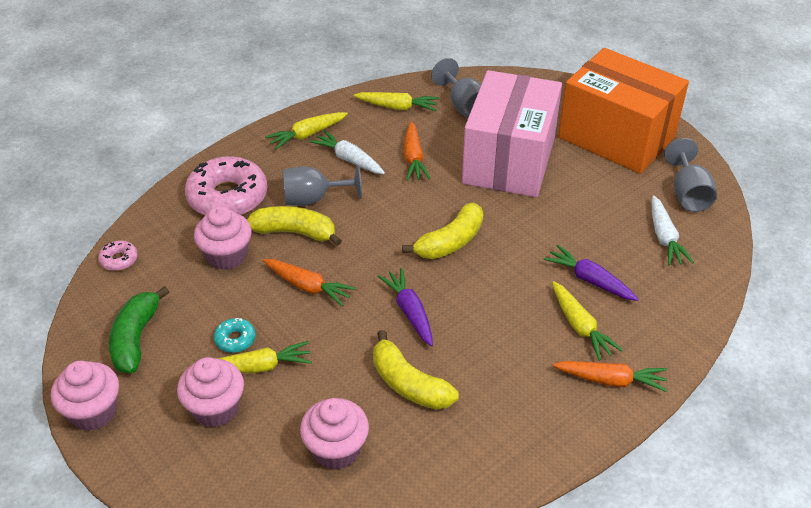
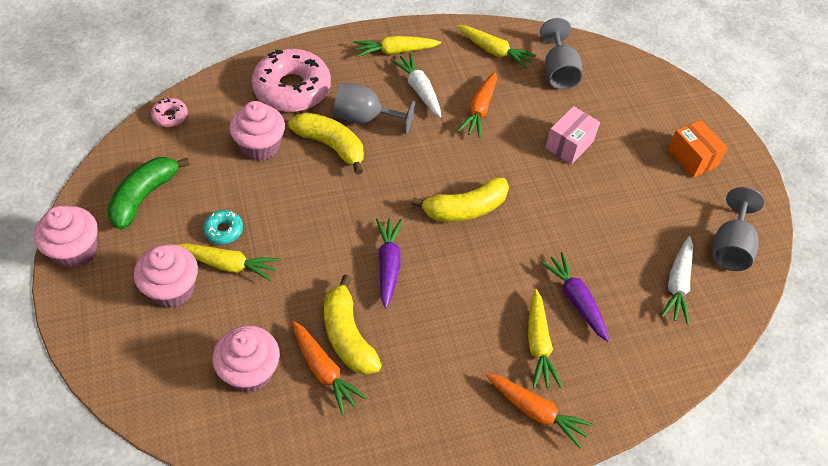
camera: 20 degrees right, 10 degrees up
orange carrot [263,259,356,306] -> orange carrot moved to [292,321,367,415]
pink box [462,70,562,197] -> pink box [545,106,600,164], size x0.41
orange box [558,48,689,174] -> orange box [667,120,728,178], size x0.41

